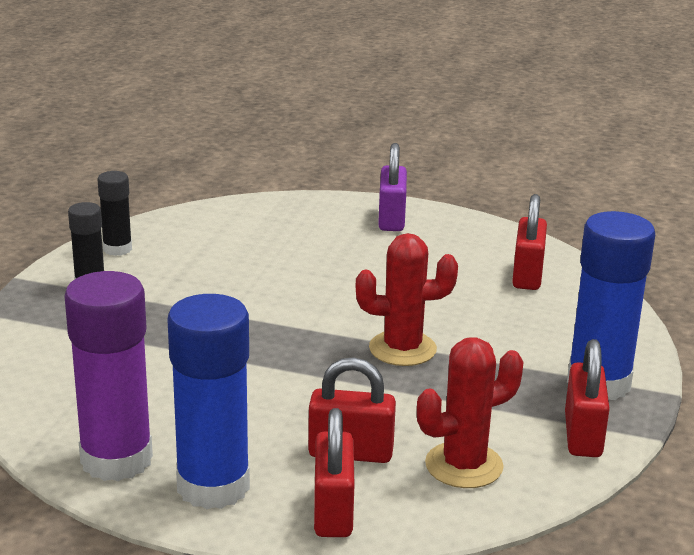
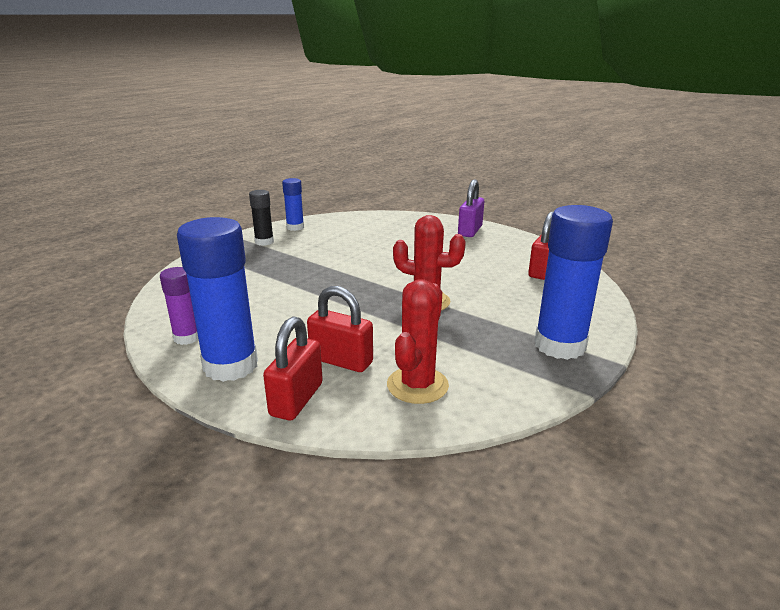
camera: 20 degrees right, 0 degrees up
purple glue stick [64,271,153,481] -> purple glue stick [160,267,199,345], size x0.53
black glue stick [97,171,132,256] -> blue glue stick [282,178,304,231]
red cactus [417,337,523,488] -> red cactus turned 60 degrees counterclockwise [387,279,449,404]
red padlock [565,339,610,457] -> none

